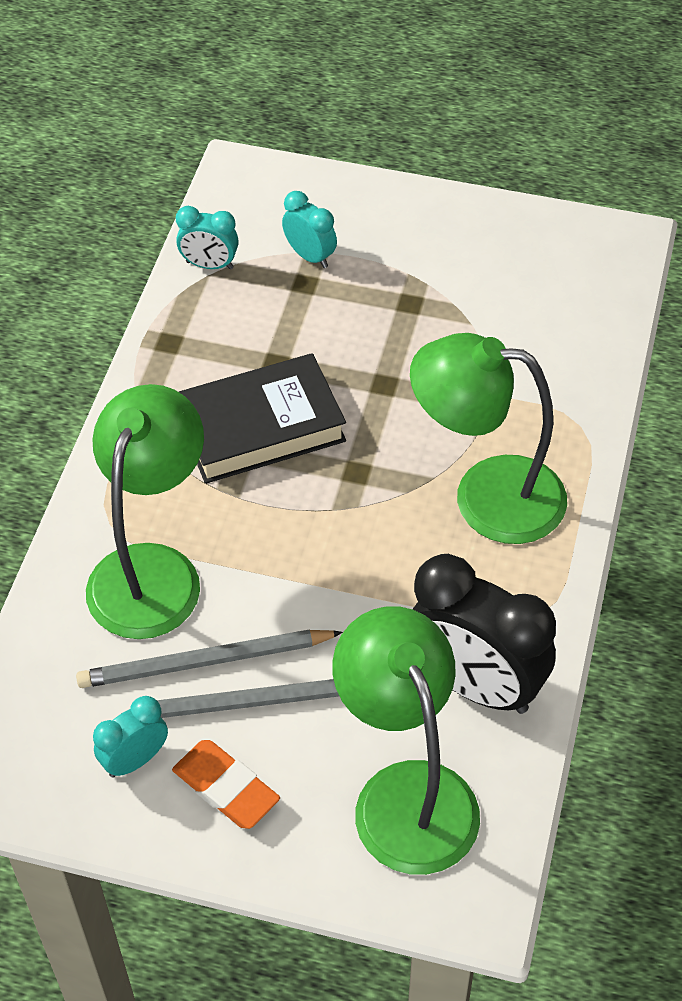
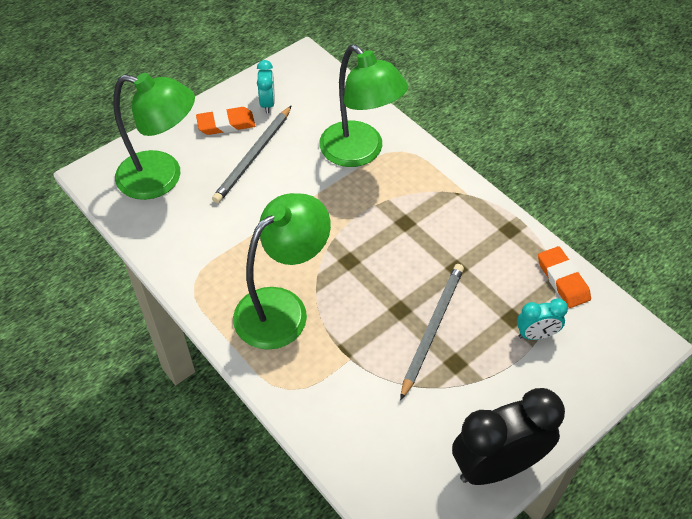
camera: 125 degrees right, 0 degrees up
grey pencil [76,630,343,688] -> grey pencil moved to [400,264,464,401]
turquoise clock [176,206,239,269] -> orange eraser [538,246,591,308]
black book [179,353,346,484] -> none
black clock [413,554,556,714] -> black clock moved to [452,388,565,485]

